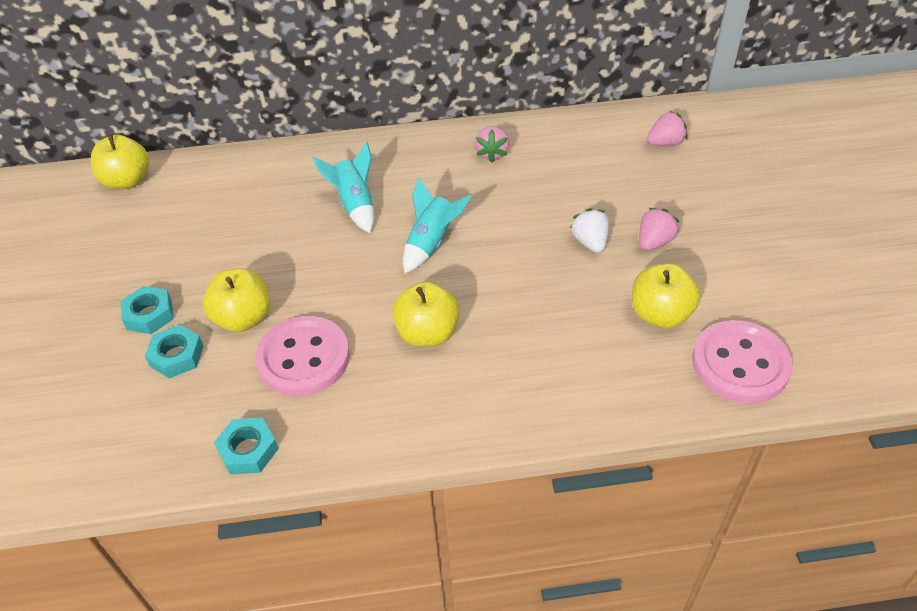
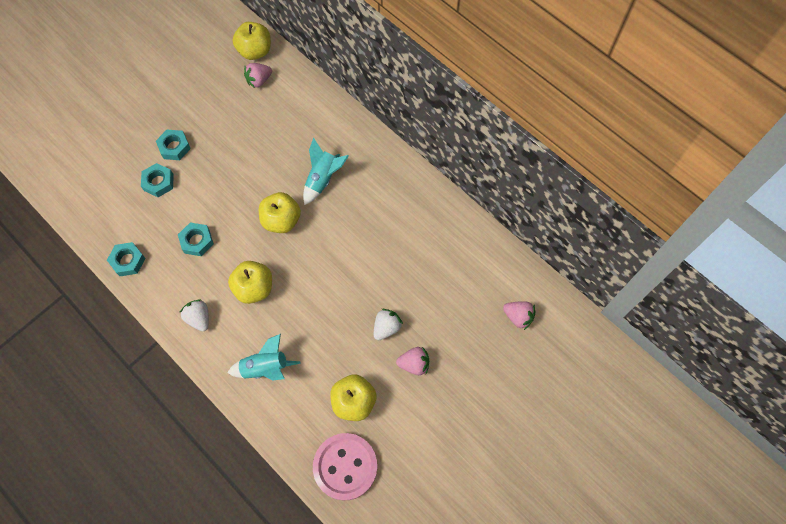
camera: 50 degrees right, 20 degrees up
yellow apple [203,268,271,332] -> yellow apple moved to [259,192,301,233]
pink button [255,316,350,396] -> turquoise nut [178,223,214,256]
turquoise rocket [403,177,472,273] -> turquoise rocket moved to [227,334,301,381]
pink strawberry [475,126,509,163] -> pink strawberry moved to [244,63,272,88]
none -> white strawberry [179,299,209,331]

